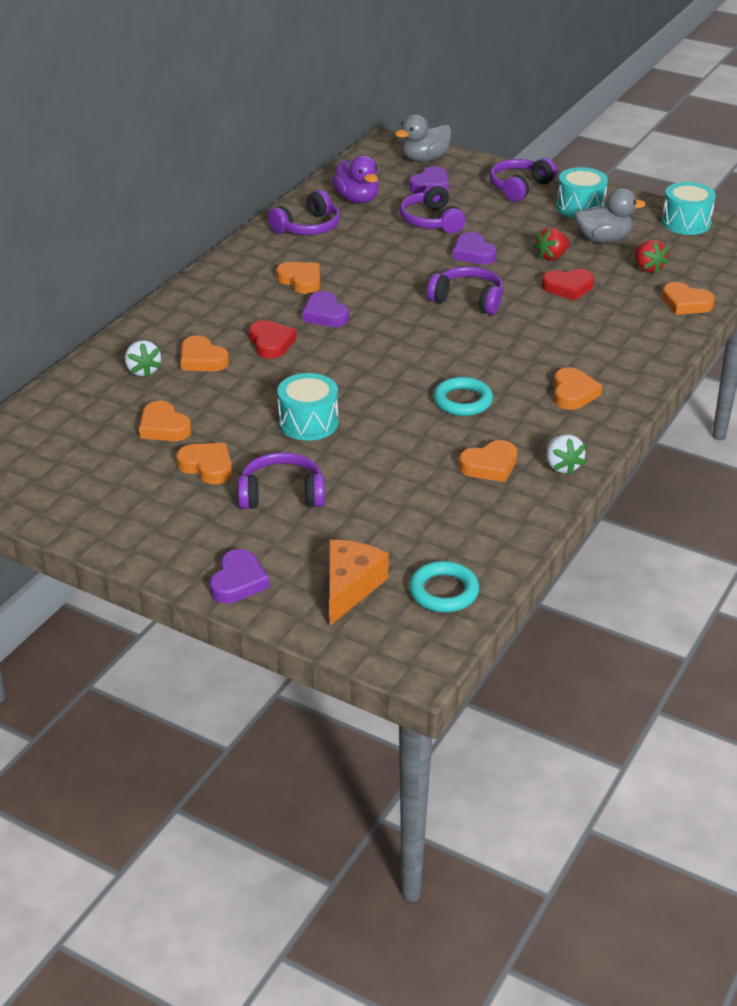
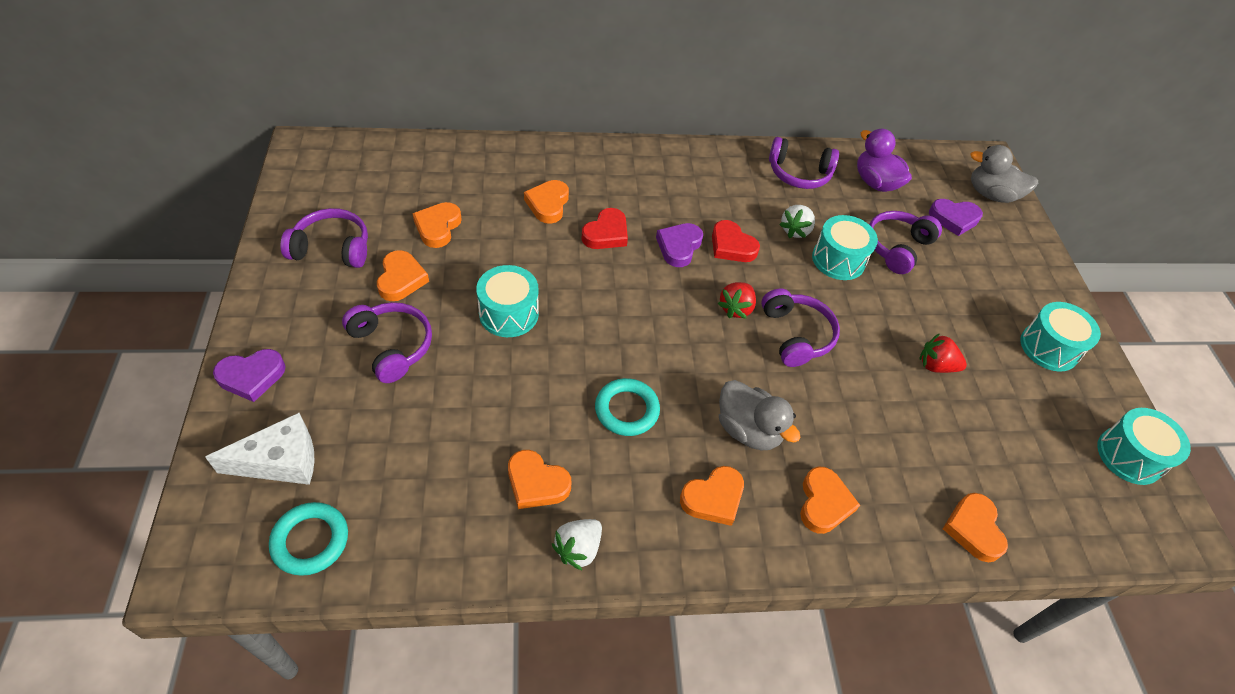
camera: 50 degrees right, 15 degrees up
white strawberry [125,340,162,378] -> white strawberry moved to [779,205,815,238]
orange heart [276,262,320,294] -> orange heart moved to [800,466,860,534]
orange cheese [329,540,389,626] -> white cheese [205,413,315,485]
purple duck [332,155,379,204] -> purple duck turned 120 degrees clockwise [857,129,912,192]
purple heart [453,232,497,265] -> none
purple headphones [490,158,557,202] -> purple headphones moved to [281,208,368,268]
red heart [542,269,594,301] -> red heart moved to [712,220,760,262]
grey duck [574,188,646,243] -> grey duck moved to [719,380,800,450]
red strawberry [635,240,668,273] -> red strawberry moved to [718,282,756,319]
none -> turquoise drum [812,215,878,280]

